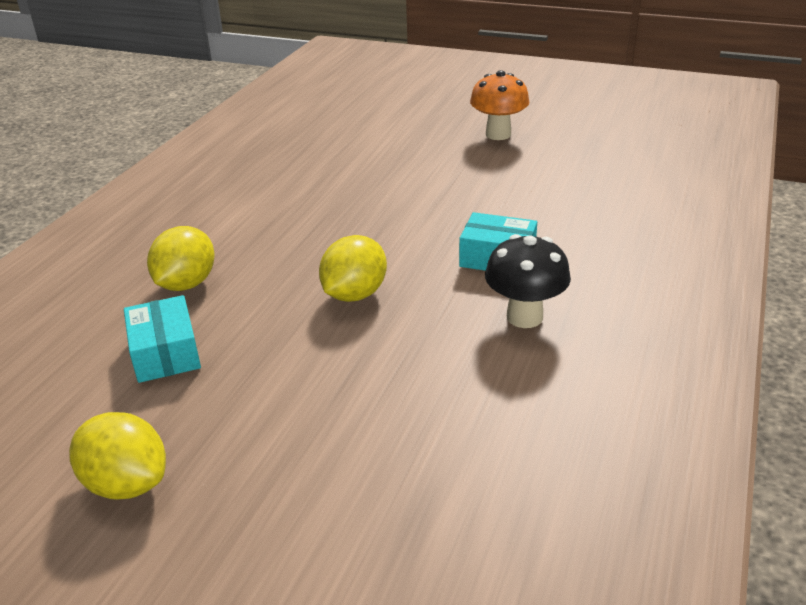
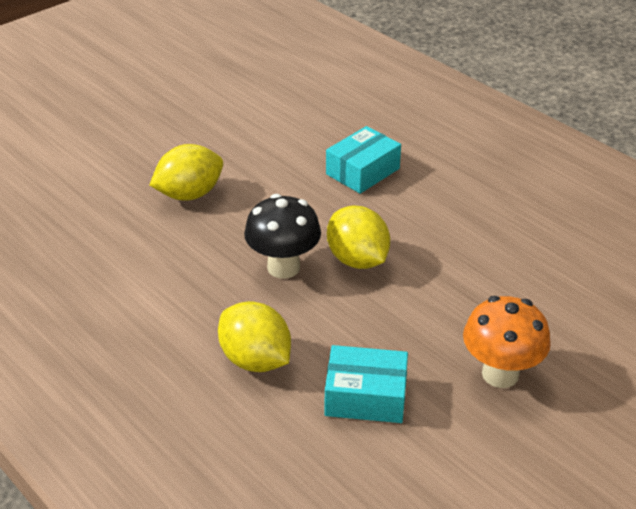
camera: 65 degrees left, 5 degrees up
yellow lemon [69,412,166,500] -> yellow lemon moved to [149,144,223,201]
orange mushroom [470,70,530,140] -> orange mushroom moved to [463,296,551,388]
black mushroom [485,234,571,328] -> black mushroom moved to [244,194,321,279]

